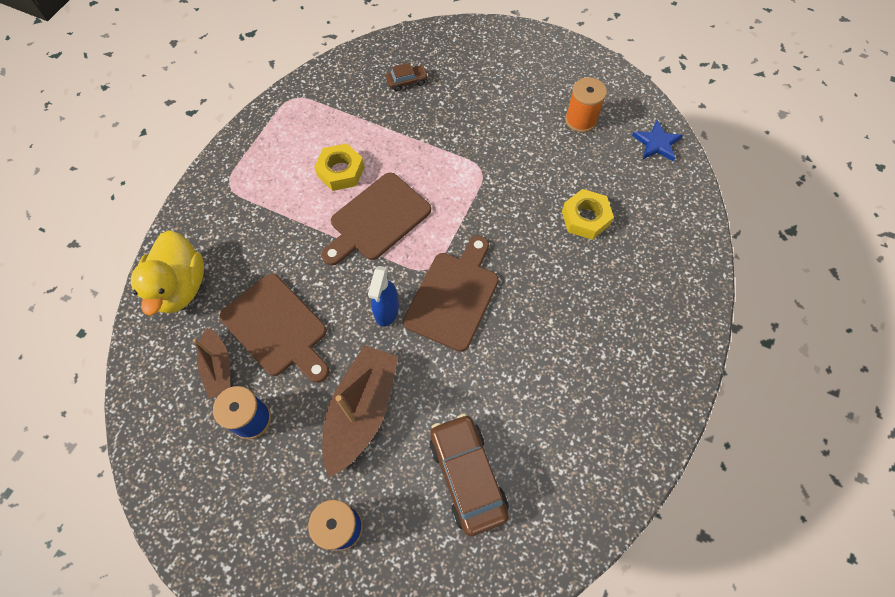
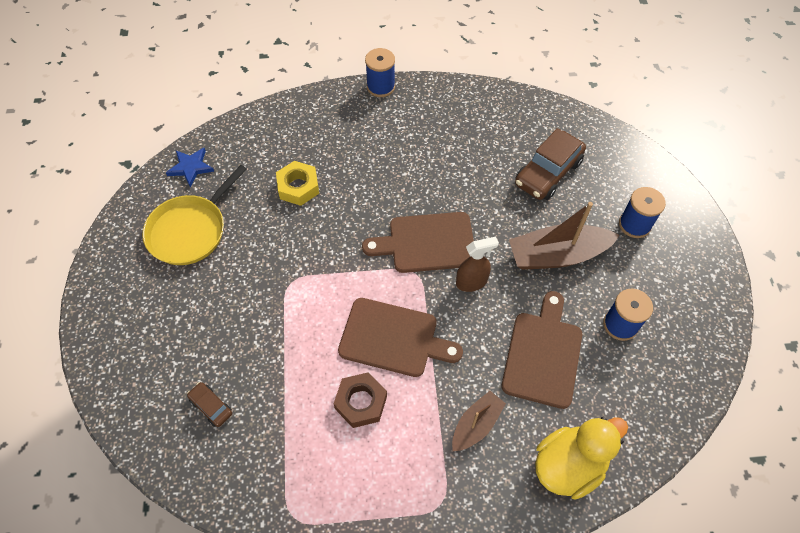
camera: 120 degrees left, 5 degrees down
brown boat [193,328,230,398] -> brown boat moved to [452,391,506,451]
yellow nut [314,143,364,191] -> brown nut [333,372,387,428]
blue spray bottle [368,266,399,327] -> brown spray bottle [456,237,499,292]
orange spool [565,77,607,133] -> yellow pan [143,165,247,265]
none -> blue spool [365,48,395,97]

